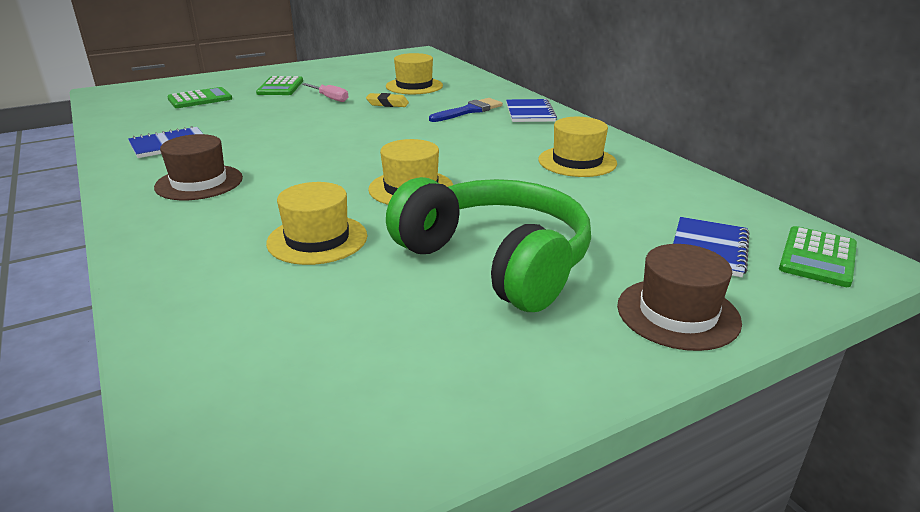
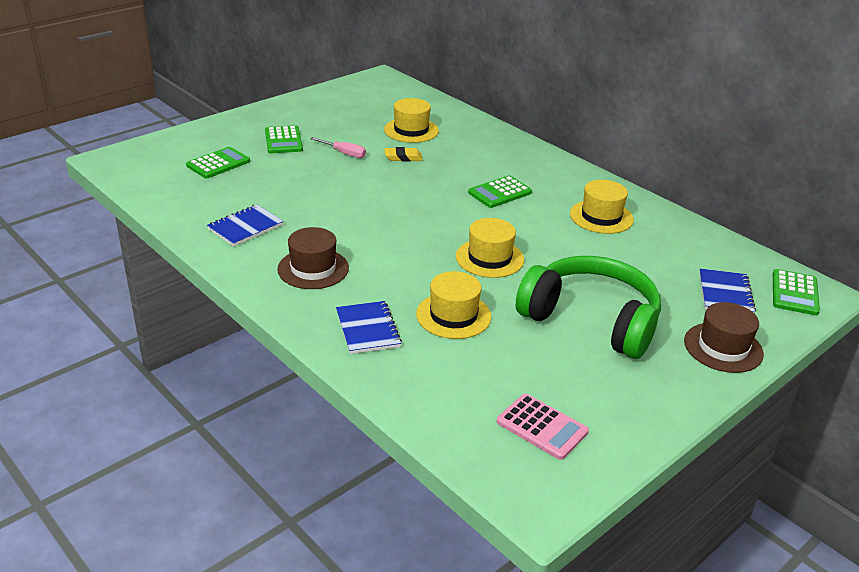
camera: 15 degrees left, 5 degrees up
blue brush [429,98,503,122] -> none
blue notebook [506,99,557,122] -> blue notebook moved to [336,301,402,354]
none -> green calculator [468,175,532,208]
none -> pink calculator [497,394,589,460]

